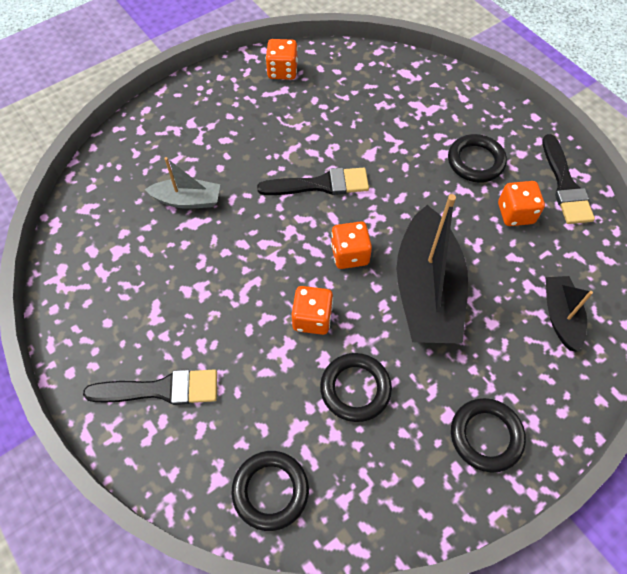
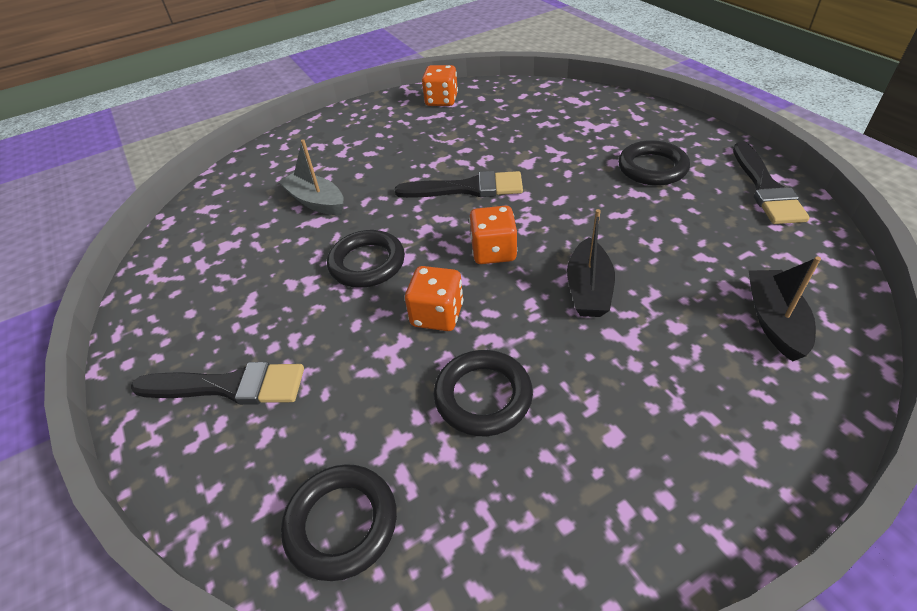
camera: 10 degrees right, 15 degrees down
grey boat [145,157,220,209] -> grey boat turned 150 degrees counterclockwise [279,139,343,215]
black boat [397,194,468,344] -> black boat [567,209,615,317], size x0.52
black ring [451,398,526,472] -> black ring moved to [327,230,405,288]
orange dice [498,181,545,226] -> none

